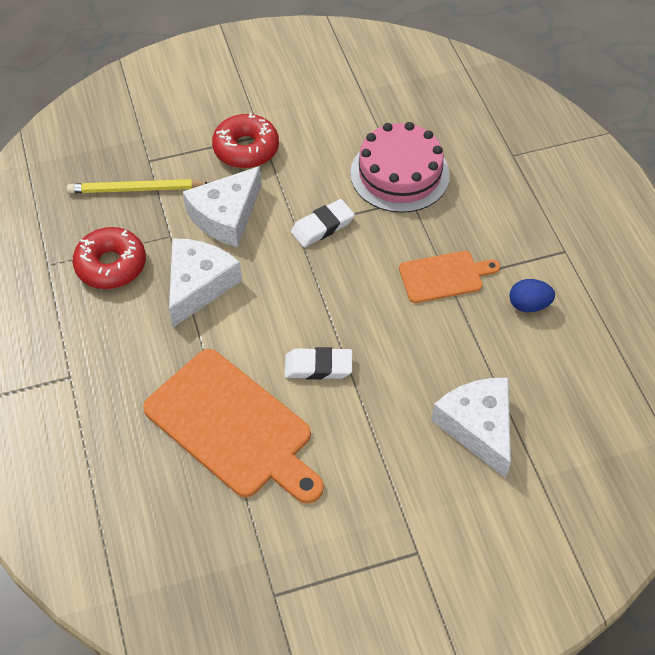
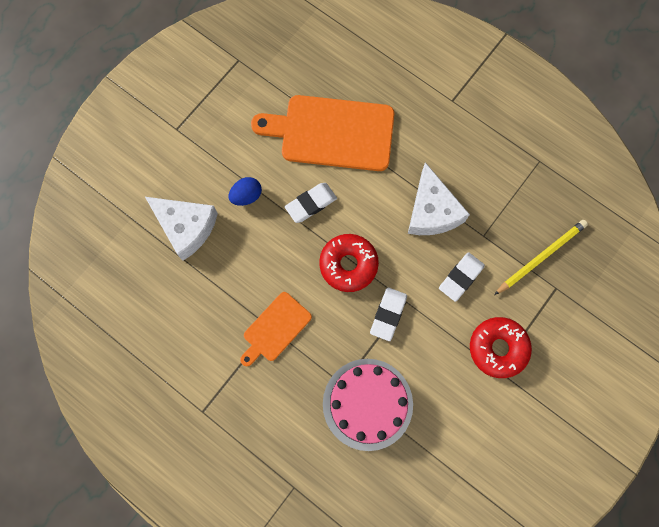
camera: 145 degrees right, 20 degrees up
red donut [73,227,146,289] -> red donut moved to [319,234,379,292]
white cheese [183,166,262,247] -> white eraser [439,252,485,302]
blue egg [509,279,555,312] -> blue egg moved to [229,177,262,206]

